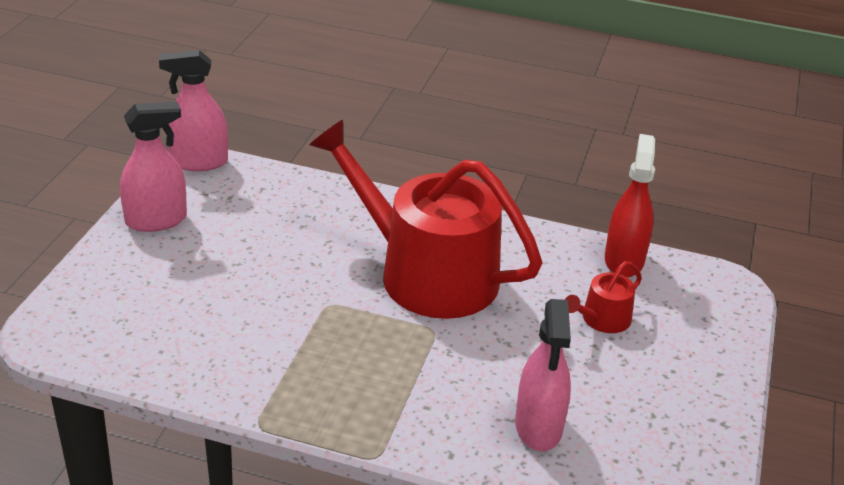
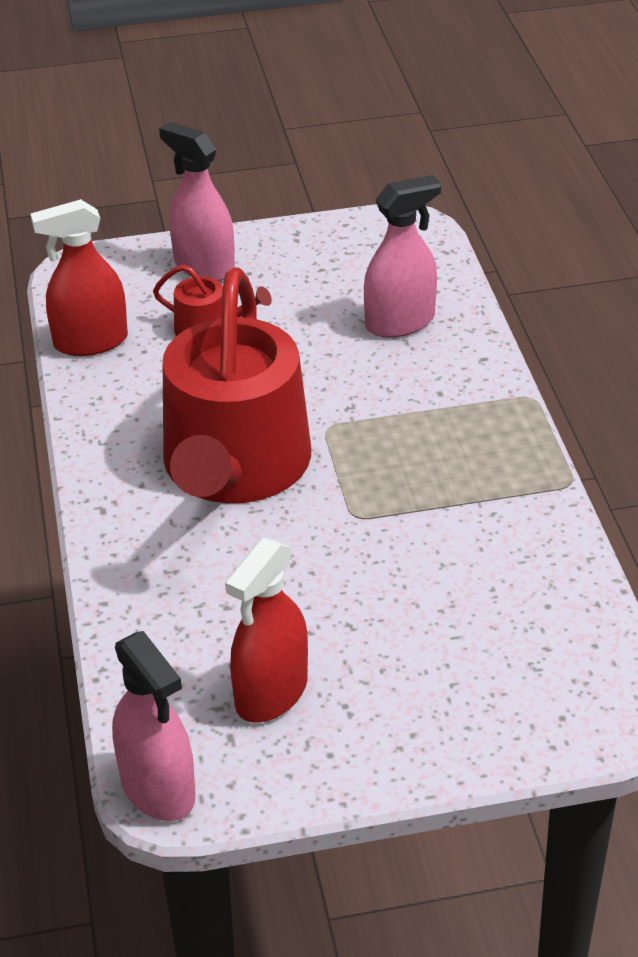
camera: 115 degrees left, 5 degrees up
pink spray bottle [120,102,187,232] -> pink spray bottle moved to [159,122,235,281]
none -> red spray bottle [225,538,308,723]

